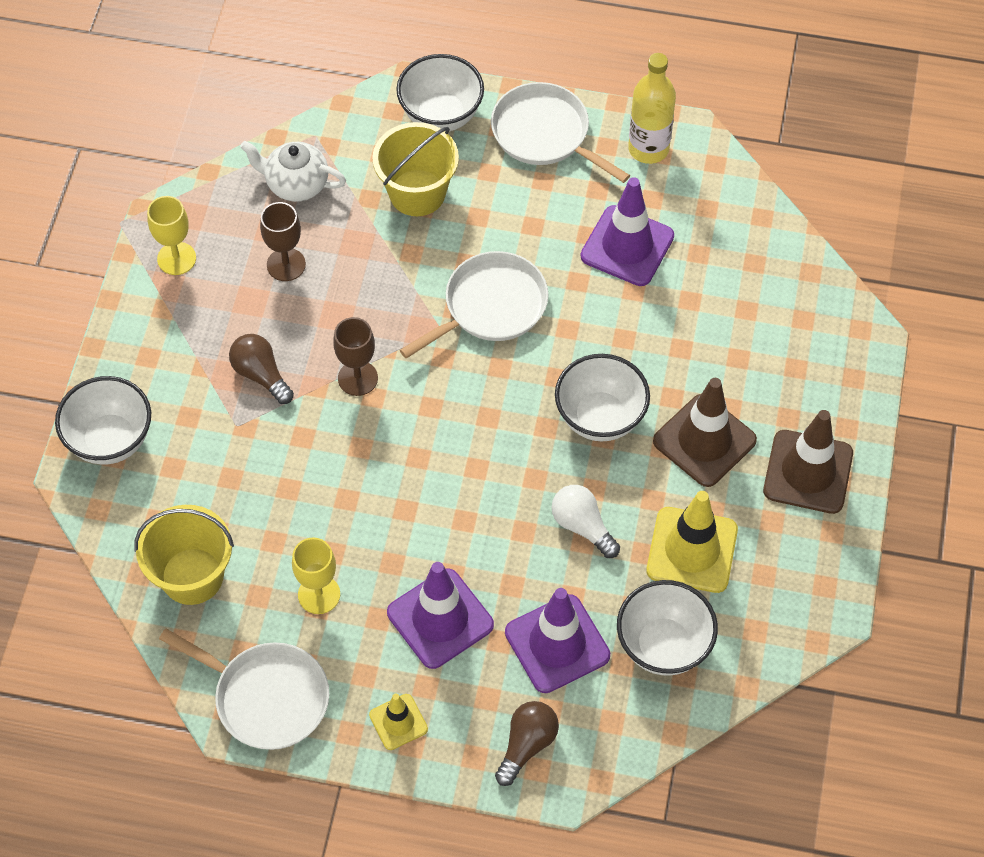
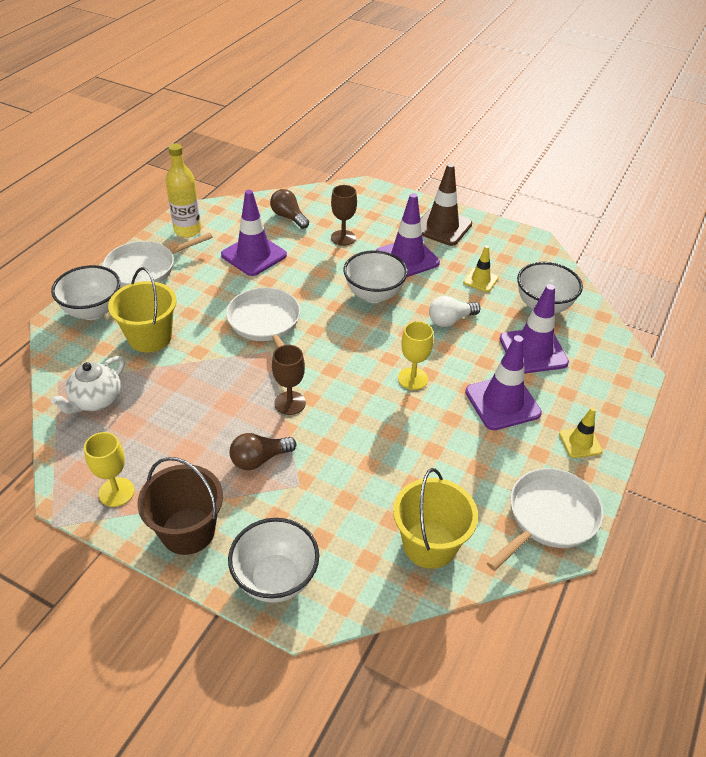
camera: 75 degrees left, 15 degrees down
brown goblet [260,202,306,281] -> brown goblet moved to [331,185,357,246]
yellow goblet [292,537,340,614] -> yellow goblet moved to [398,321,433,390]
brown light bulb [495,701,559,786] -> brown light bulb moved to [270,189,309,229]
yellow traffic cone [646,491,738,593] -> yellow traffic cone [463,246,498,292], size x0.55
brown traffic cone [653,378,757,487] -> purple traffic cone [376,193,440,277]
none -> brown bucket [137,457,223,555]

